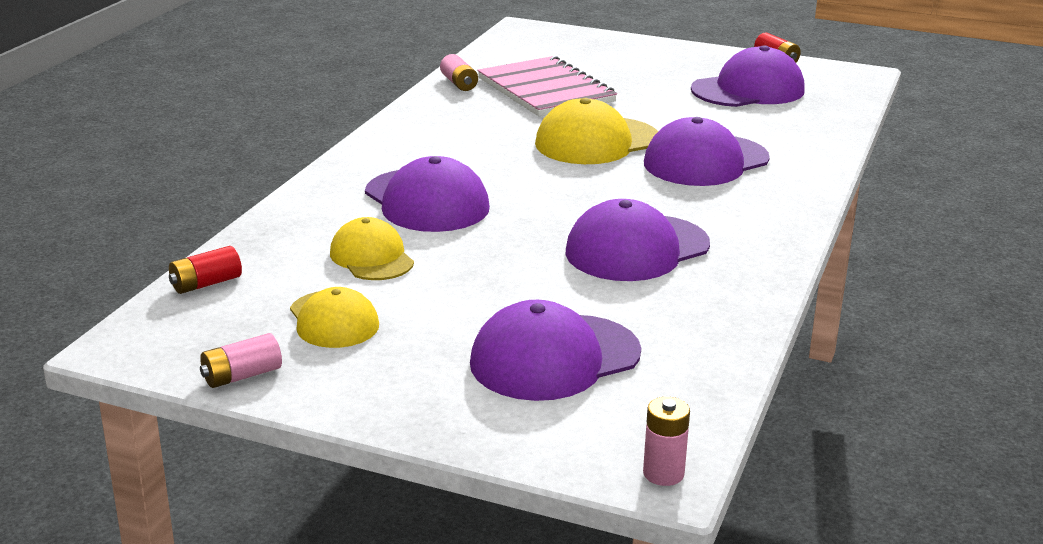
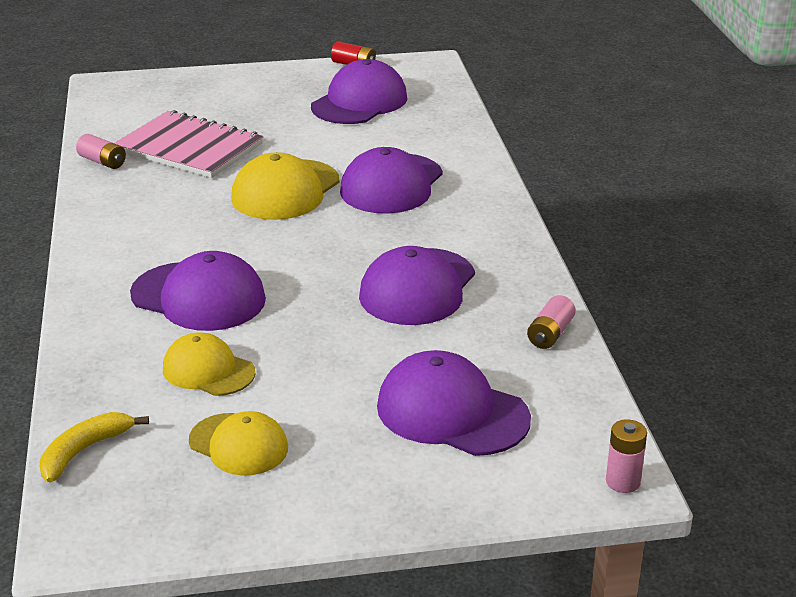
camera: 30 degrees left, 5 degrees up
red battery [169,246,242,294] -> yellow banana [39,412,149,483]
pink battery [200,333,282,388] -> pink battery moved to [527,295,576,349]
purple cap [470,300,641,401] -> purple cap turned 90 degrees clockwise [377,350,531,456]

